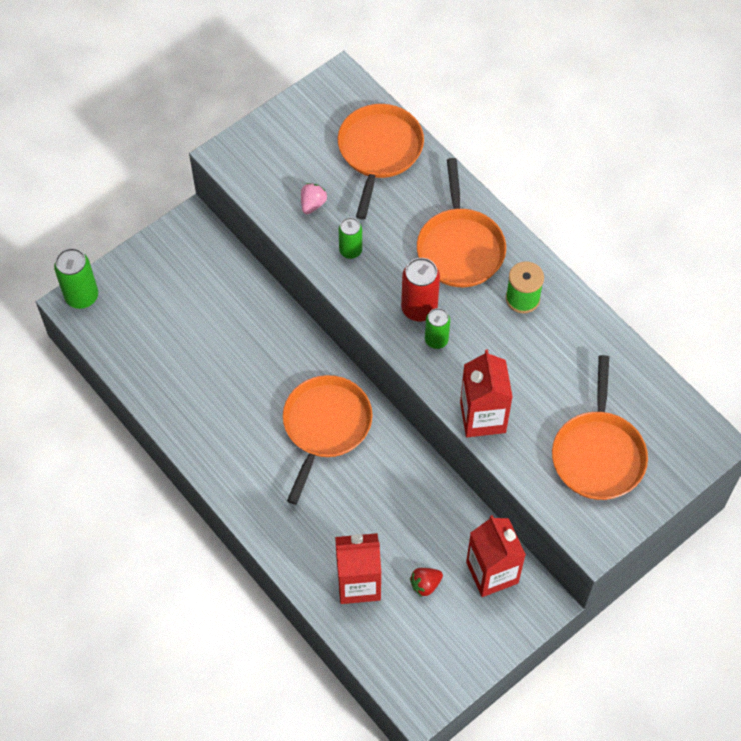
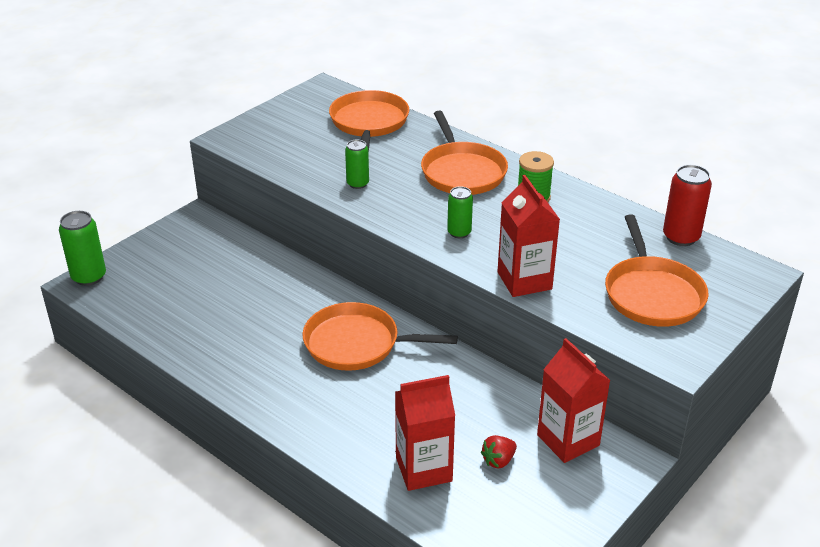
camera: 10 degrees left, 25 degrees down
orange pan [283,375,372,505] -> orange pan turned 90 degrees counterclockwise [303,302,458,371]
pink strawberry [301,183,327,214] -> none
red can [401,258,440,322] -> red can moved to [663,165,712,246]

